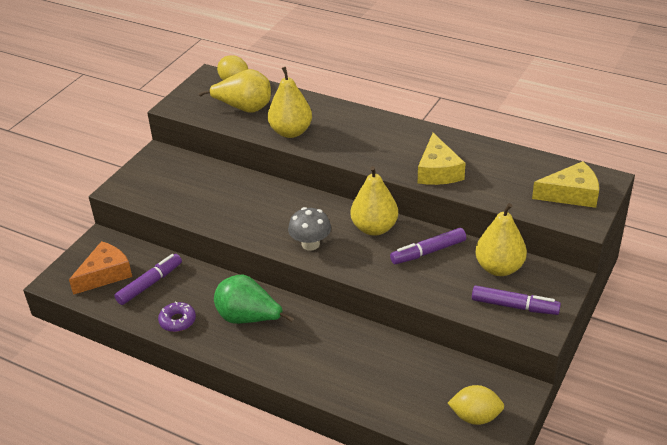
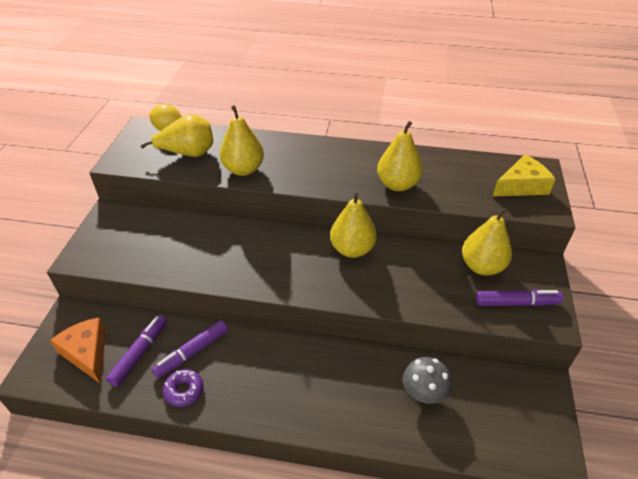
camera: 20 degrees left, 5 degrees up
orange cheese [69,241,132,295] -> orange cheese turned 60 degrees counterclockwise [50,317,106,383]
green pear [214,275,294,324] -> none
grey mushroom [288,207,331,251] -> grey mushroom moved to [403,357,451,404]
purple marker [390,228,466,264] -> purple marker moved to [152,320,228,378]
yellow cheese [418,133,465,185] -> yellow pear [377,121,423,191]
yellow lemon [448,385,504,425] -> none

